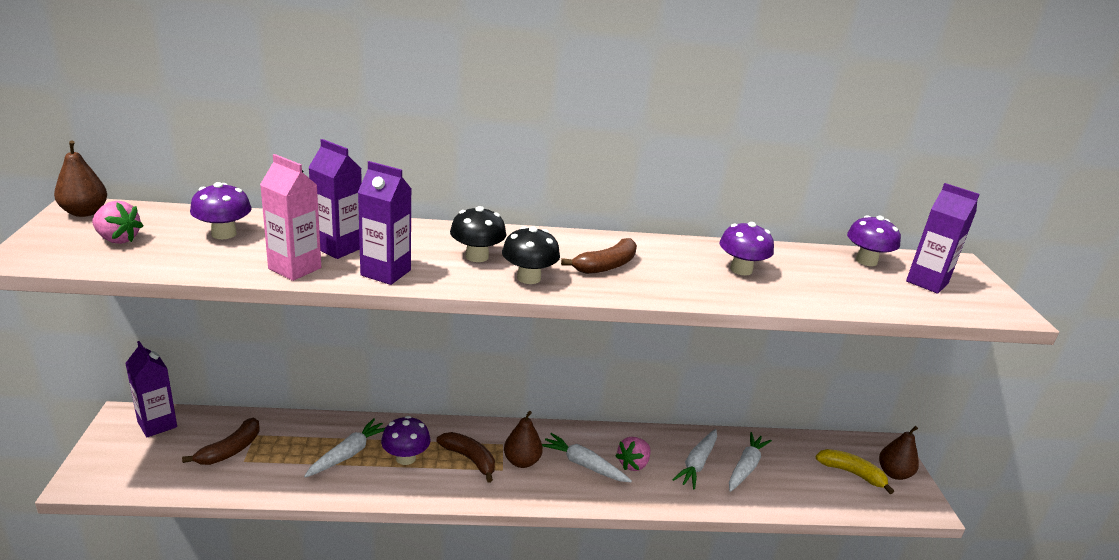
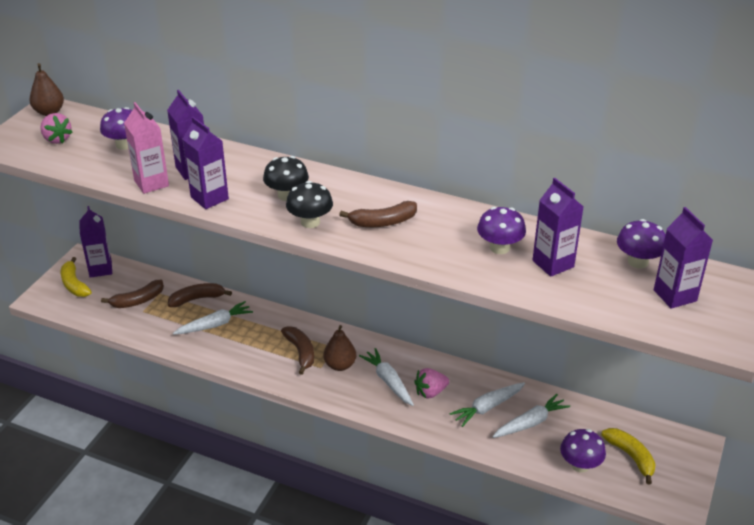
camera: 30 degrees right, 10 degrees up
purple mushroom [381,416,431,465] -> purple mushroom moved to [560,429,606,473]
brown pear [879,426,919,480] -> none
none -> yellow banana [61,257,92,297]
none -> brown banana [168,283,232,307]
none -> purple carton [532,178,583,277]

